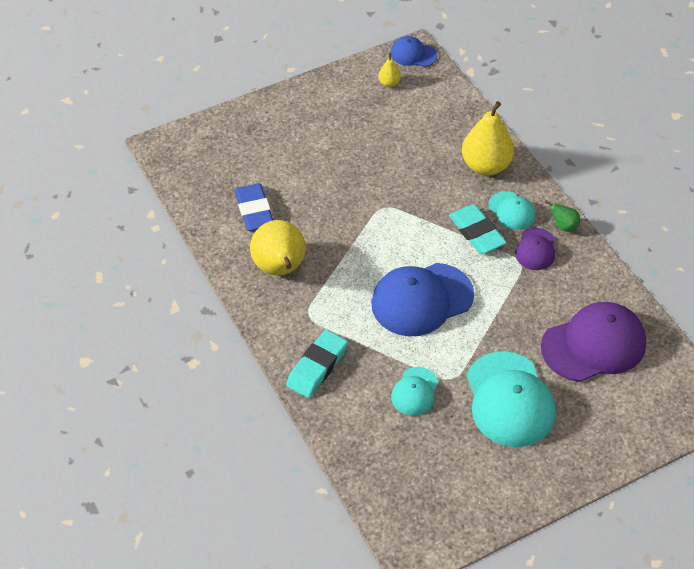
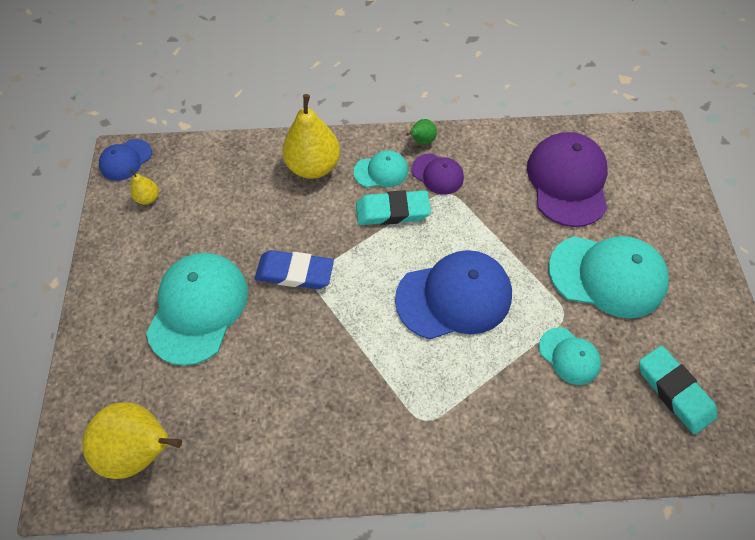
camera: 65 degrees left, 10 degrees up
blue eraser [235,183,273,231] -> blue eraser moved to [255,250,334,289]
yellow pear [250,220,306,275] -> yellow pear moved to [82,402,182,479]
turquoise eraser [286,330,348,398] -> turquoise eraser moved to [639,346,717,435]
blue cap [371,263,474,336] -> blue cap turned 105 degrees counterclockwise [395,250,512,339]
none -> turquoise cap [146,253,248,366]

